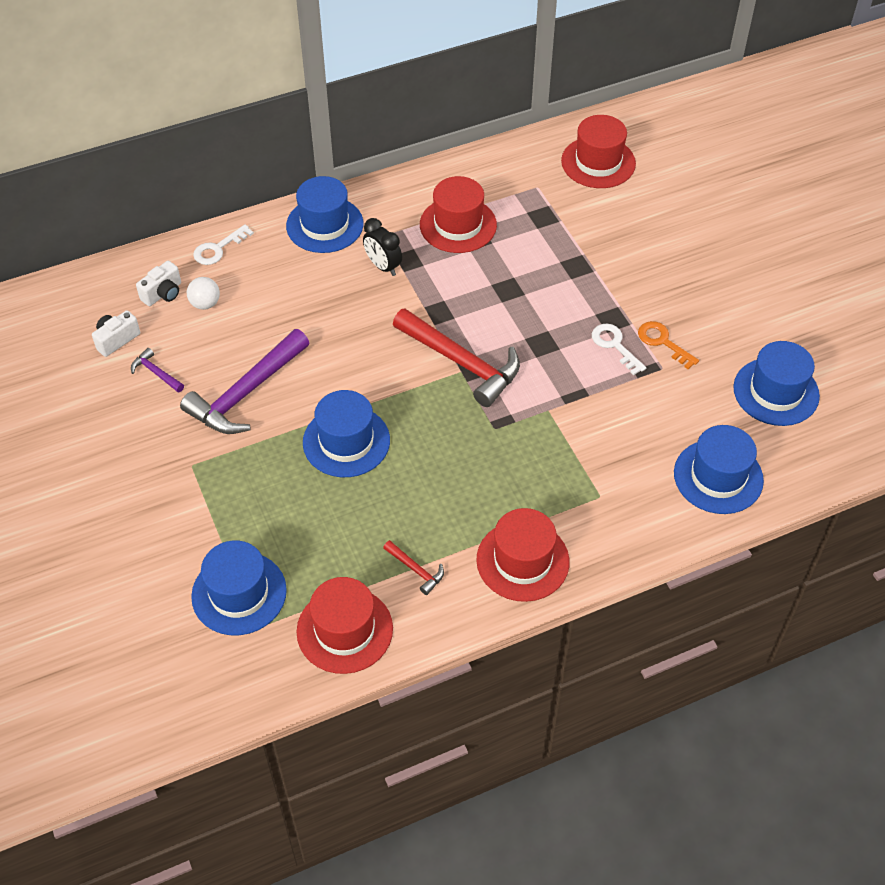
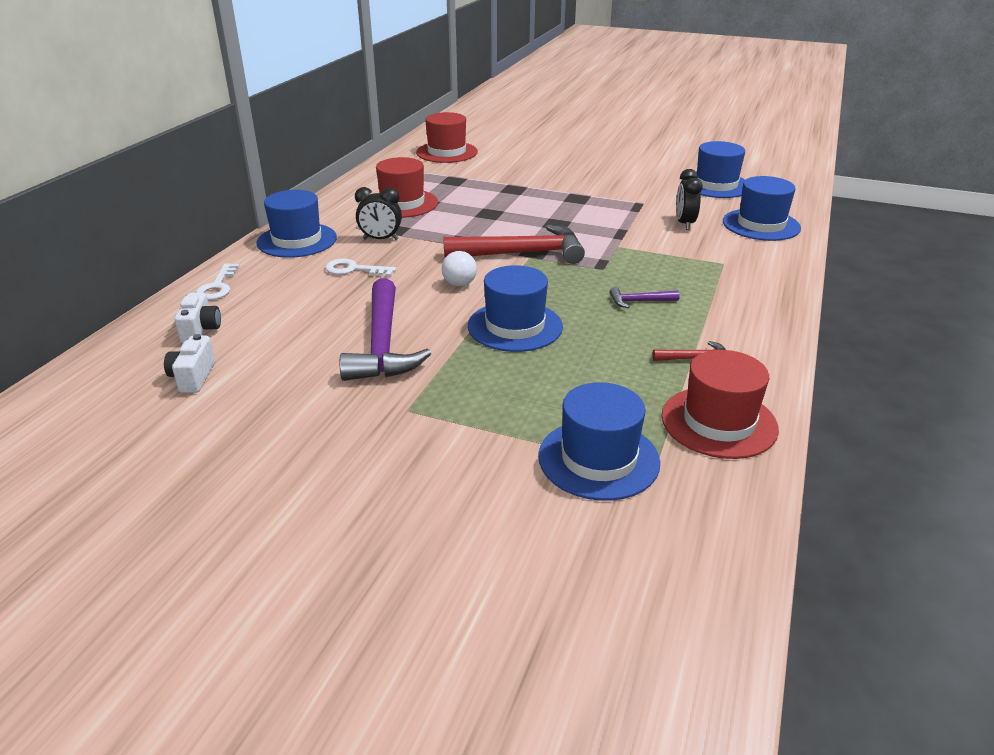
camera: 45 degrees left, 20 degrees down
purple hammer [131,348,184,392] -> purple hammer moved to [610,287,680,308]
white ball [187,277,220,310] -> white ball moved to [442,251,477,286]
red hat [476,508,570,602] -> none
white key [592,324,646,375] -> white key moved to [325,258,396,277]
orange key [638,321,699,369] -> none
none -> black clock [676,169,703,230]

